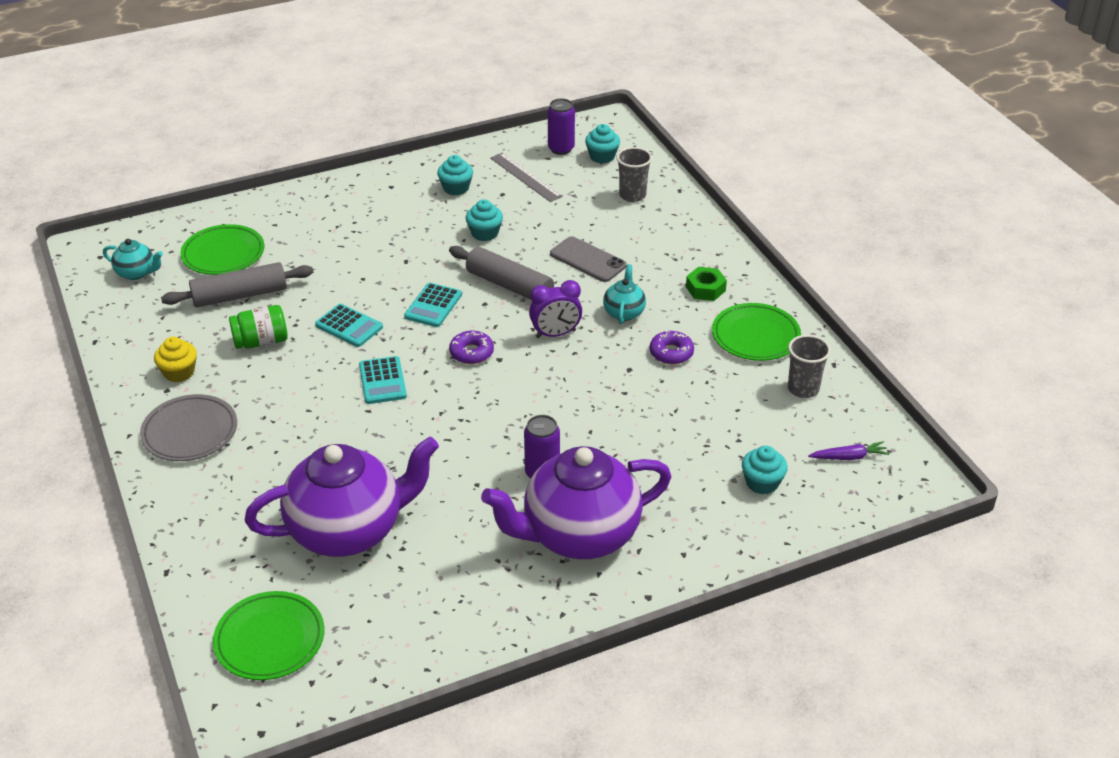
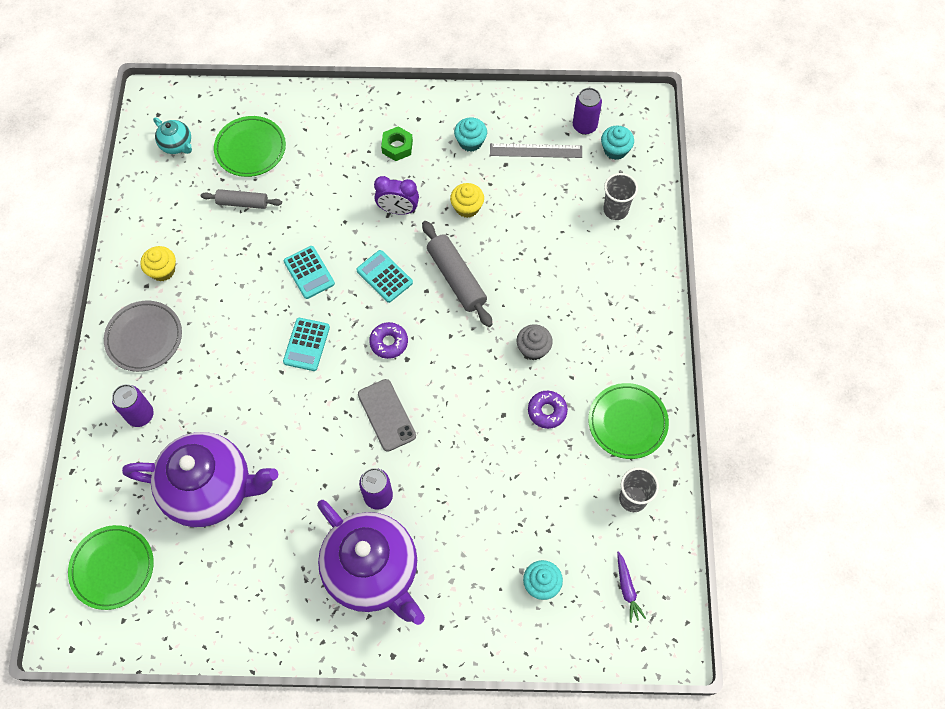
camera: 25 degrees right, 25 degrees up
grey rolling pin [161,262,313,307] -> grey rolling pin [201,189,282,209], size x0.63
green jar [229,305,288,349] -> none
turquoise calculator [404,283,462,327] -> turquoise calculator turned 90 degrees clockwise [356,250,413,303]
turquoise cupcake [466,199,503,241] -> yellow cupcake [450,183,484,218]
purple teapot [481,446,672,559] -> purple teapot turned 135 degrees counterclockwise [317,500,425,625]
grey ruler [490,153,563,202] -> grey ruler turned 75 degrees counterclockwise [490,143,582,158]
purple clock [529,280,582,338] -> purple clock moved to [374,176,419,215]
grey phone [550,236,627,282] -> grey phone moved to [358,379,416,452]
turquoise teapot [603,264,646,324] -> grey cupcake [517,324,553,360]
green nut [686,267,727,301] -> green nut moved to [381,126,413,161]
purple carrot [808,441,890,460] -> purple carrot turned 60 degrees clockwise [617,551,646,623]
none -> purple can [112,384,154,427]

